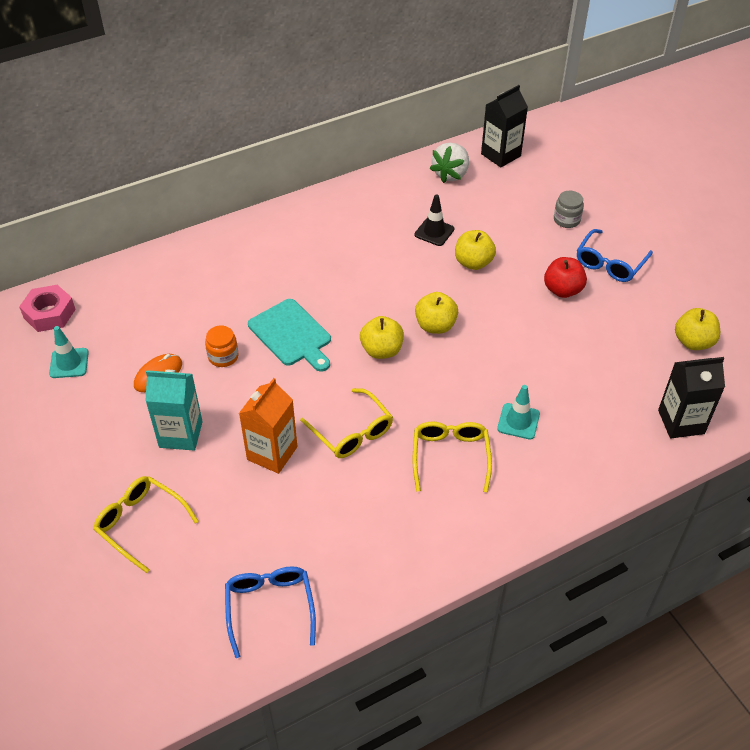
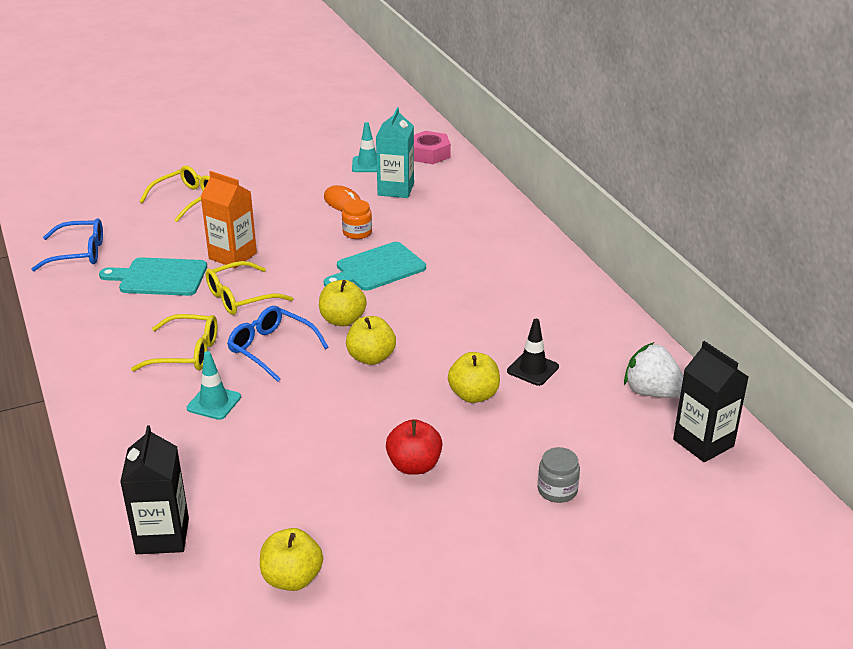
camera: 95 degrees right, 15 degrees down
turquoise carton [145,370,203,451] -> turquoise carton moved to [376,107,414,198]
blue glasses [577,229,653,282] -> blue glasses moved to [227,306,329,382]
none -> turquoise cutting board [99,257,207,296]

